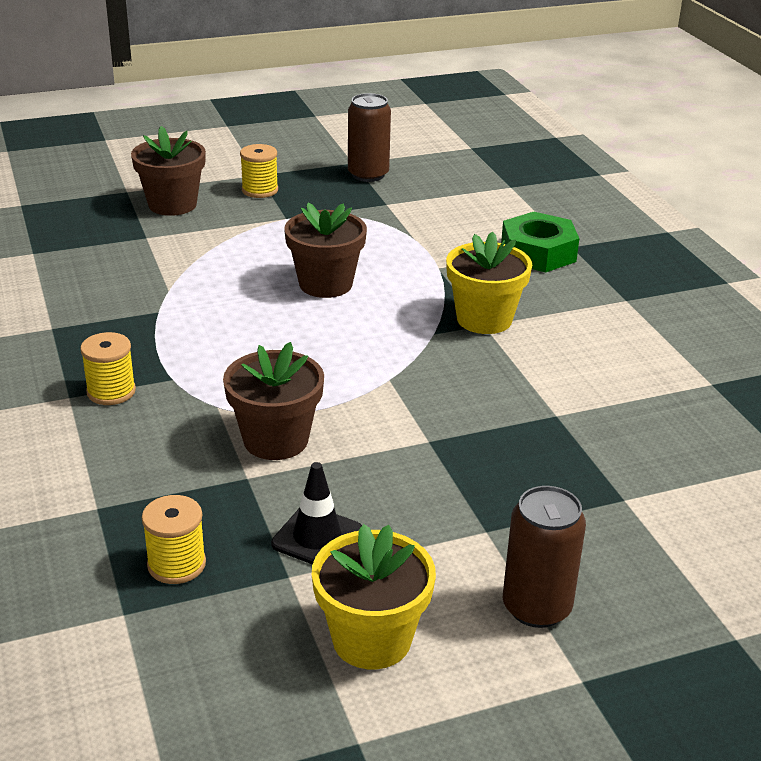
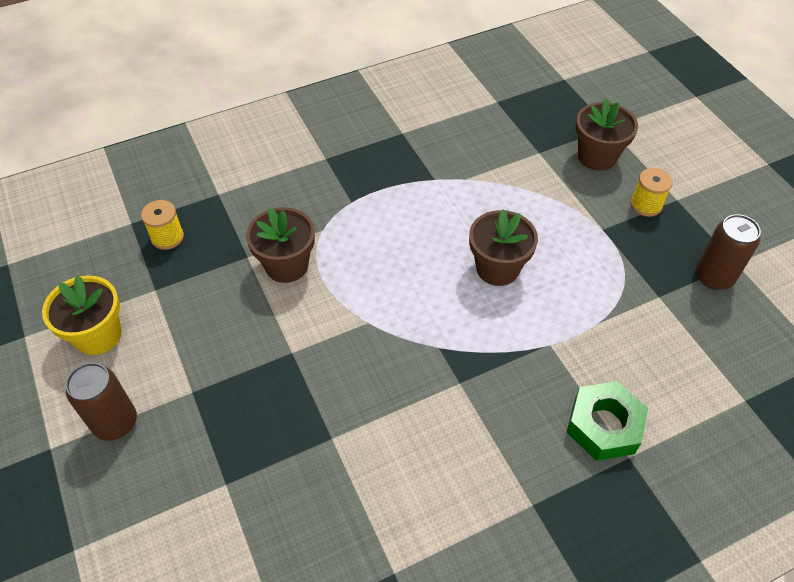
camera: 85 degrees right, 20 degrees up
yellow spool [80,332,136,405] -> none
black traffic cone [271,462,362,564] -> none
yellow flower pot [446,231,532,334] -> none

